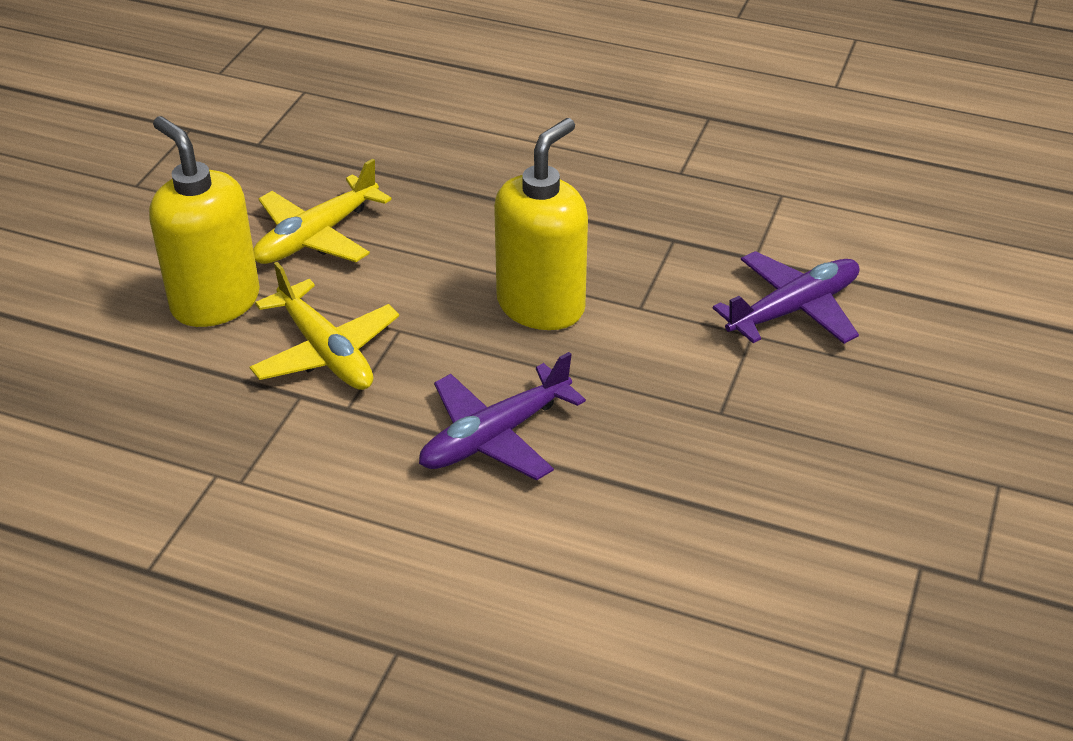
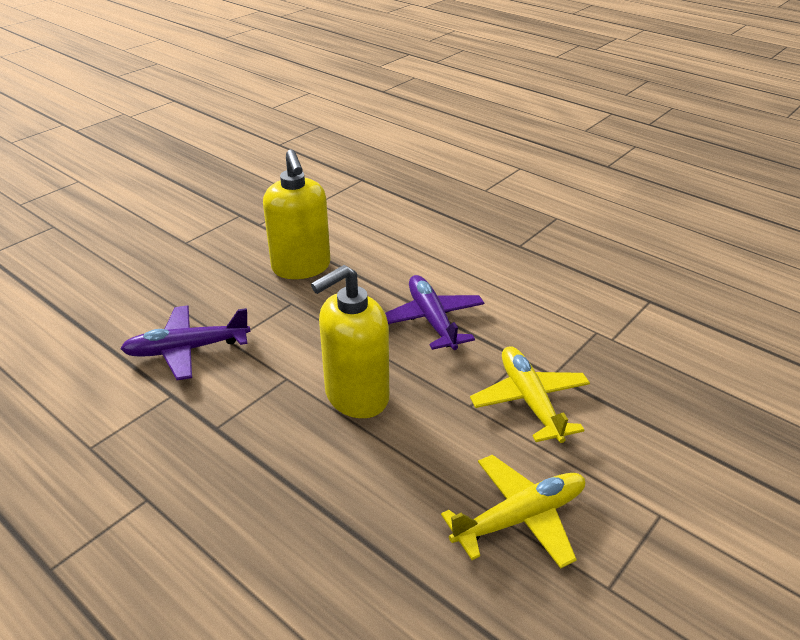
camera: 160 degrees left, 5 degrees down
yellow soap dispenser [149,116,260,327] -> yellow soap dispenser moved to [263,149,331,279]
purple plane [419,352,586,480] -> purple plane turned 90 degrees counterclockwise [385,275,484,350]

